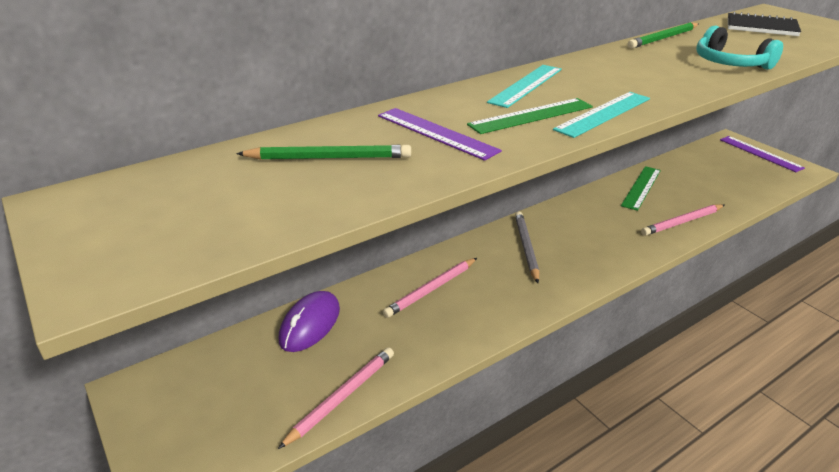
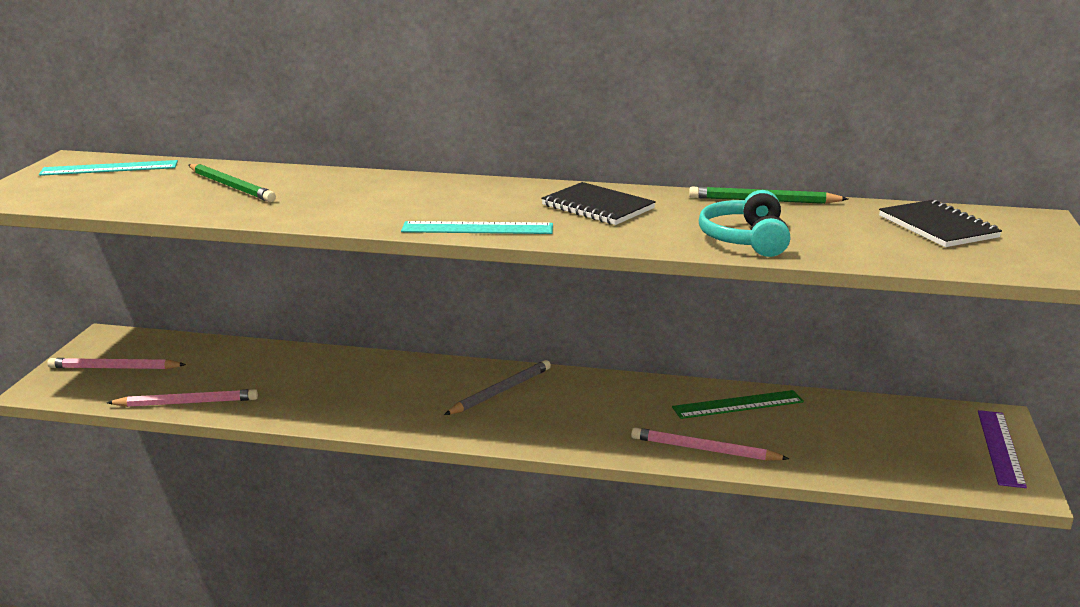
camera: 45 degrees right, 10 degrees down
purple mouse [279,291,340,352] -> none
purple ruler [378,108,502,161] -> none
pink pencil [383,258,477,318] -> pink pencil moved to [47,358,186,369]
green ruler [467,98,593,134] -> none
turquoise ruler [487,65,562,108] -> turquoise ruler moved to [39,160,178,176]
none -> black notebook [541,182,656,225]

